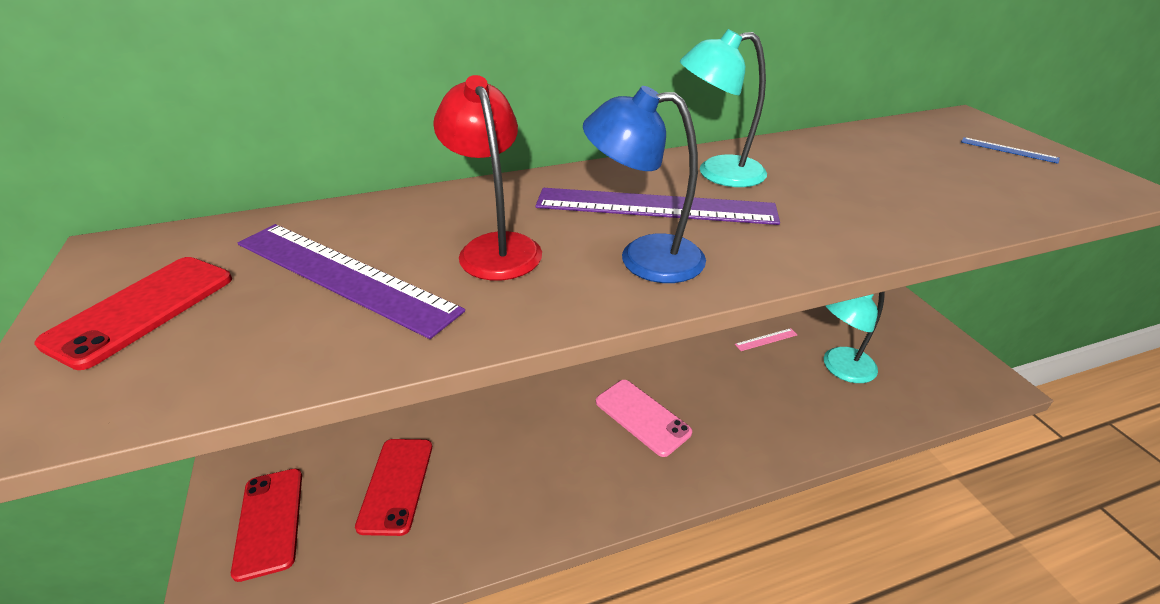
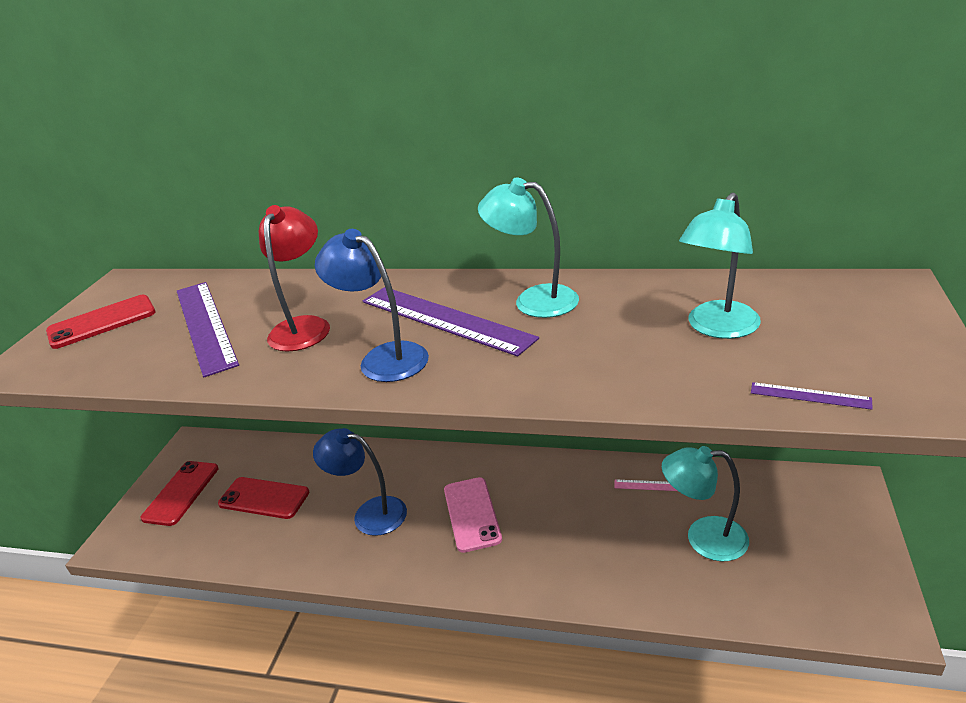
camera: 35 degrees right, 5 degrees down
red phone [355,439,432,536] -> red phone turned 75 degrees clockwise [218,477,309,519]
blue ruler [961,137,1060,164] -> none
none -> blue lamp [313,428,407,536]
none -> turquoise lamp [679,193,761,339]
none -> purple ruler [751,382,873,410]

